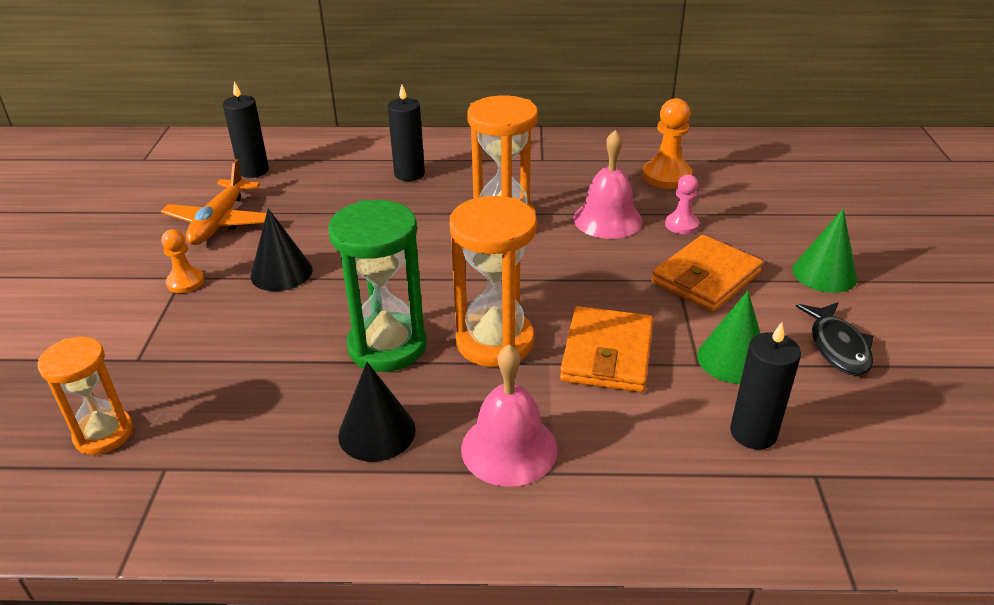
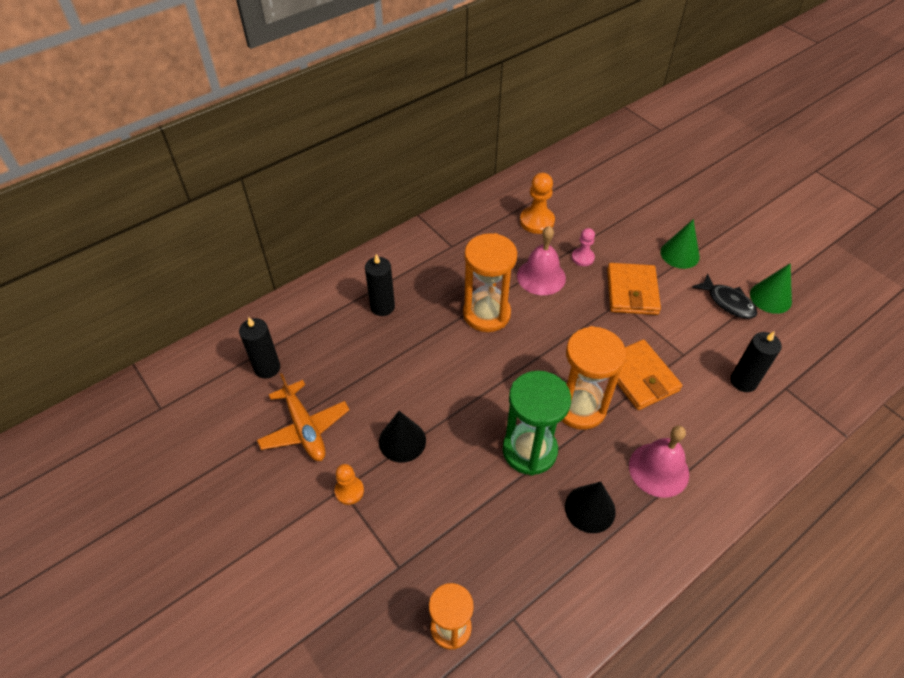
camera: 40 degrees left, 15 degrees up
green cone [697,291,761,384] -> green cone moved to [750,263,792,314]

